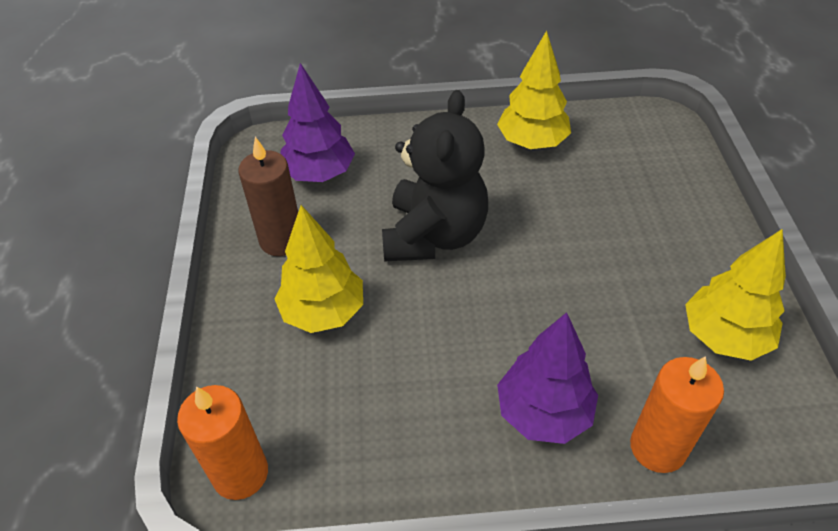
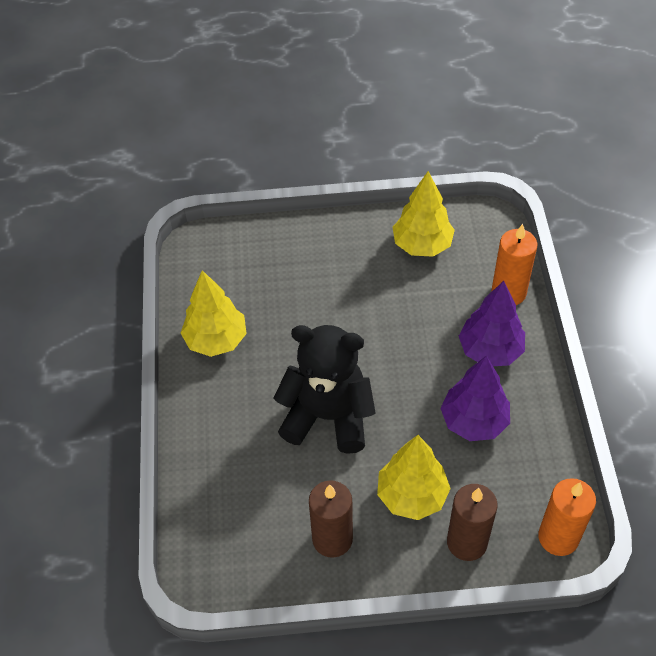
camera: 90 degrees left, 5 degrees up
purple tree [280,63,355,182] -> purple tree moved to [440,355,510,441]
none -> brown candle [447,484,498,561]

